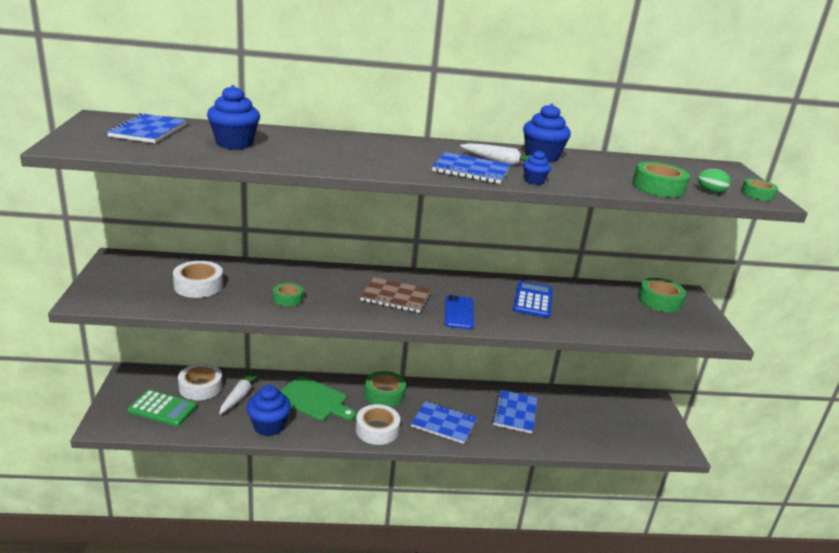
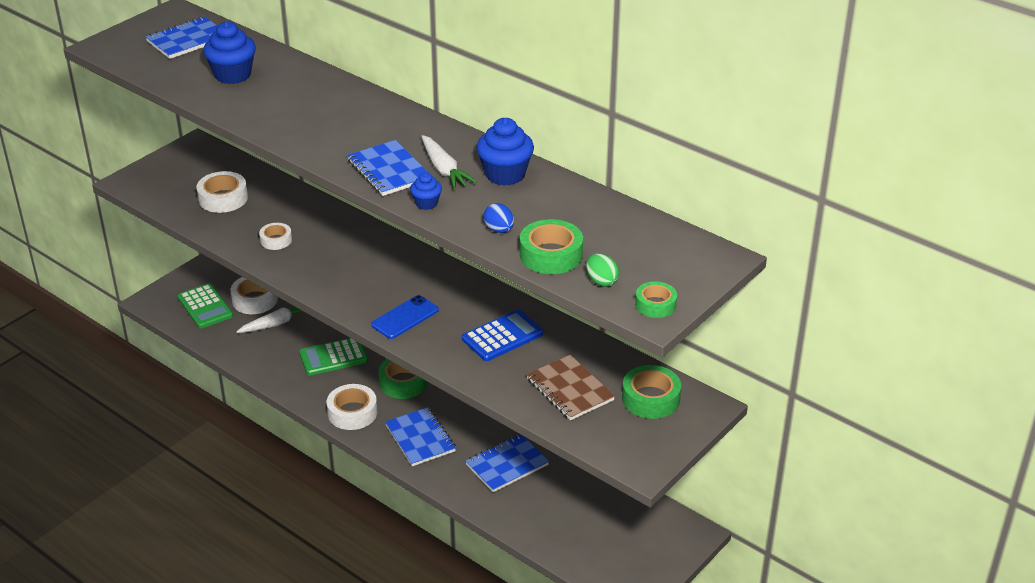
camera: 45 degrees right, 10 degrees up
blue cupcake [247,385,291,436] -> none
green tape [273,283,303,306] -> white tape [259,223,292,250]
green cutting board [280,376,356,420] -> green calculator [299,338,368,376]
brown notebook [360,277,431,313] -> brown notebook moved to [526,355,615,420]
none -> blue egg [484,203,514,233]

